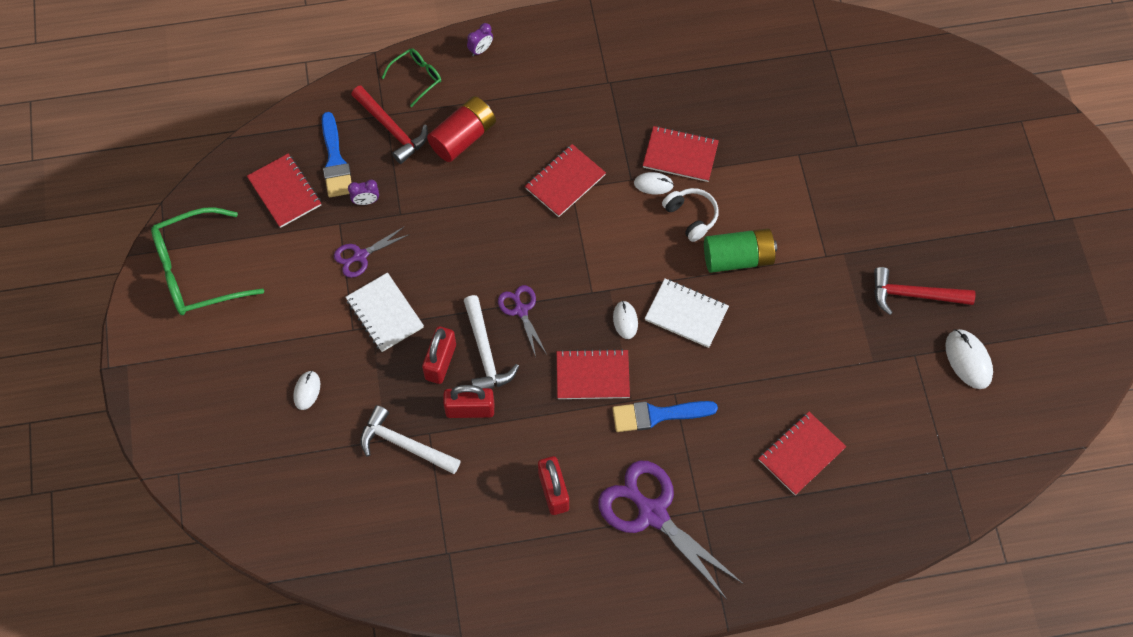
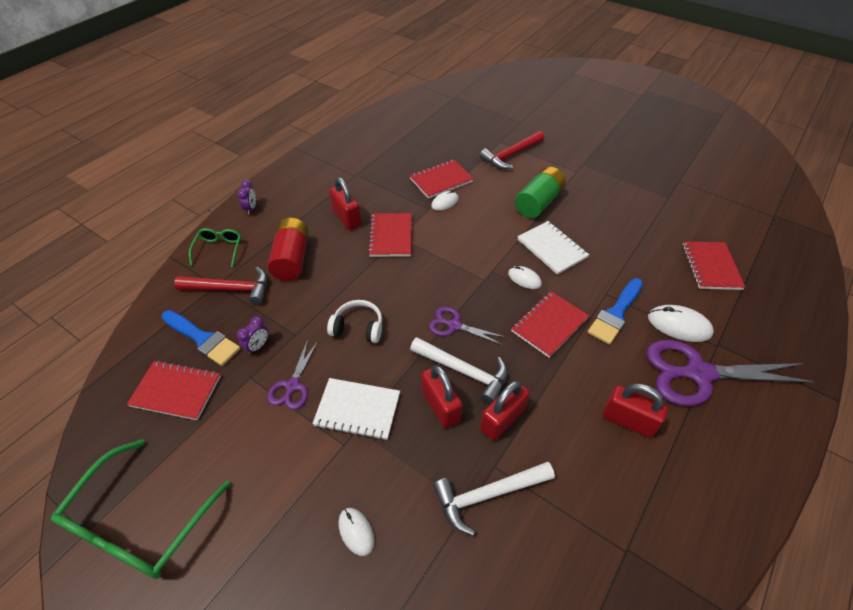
camera: 45 degrees left, 15 degrees down
white notebook [645,278,729,348] -> white notebook turned 75 degrees clockwise [518,221,589,275]
white headphones [662,188,719,242] -> white headphones moved to [327,300,382,343]
red hammer [874,267,975,315] -> red hammer moved to [480,131,544,169]
white mouse [945,329,993,389] -> white mouse moved to [648,305,714,342]
none -> red padlock [329,177,361,230]

